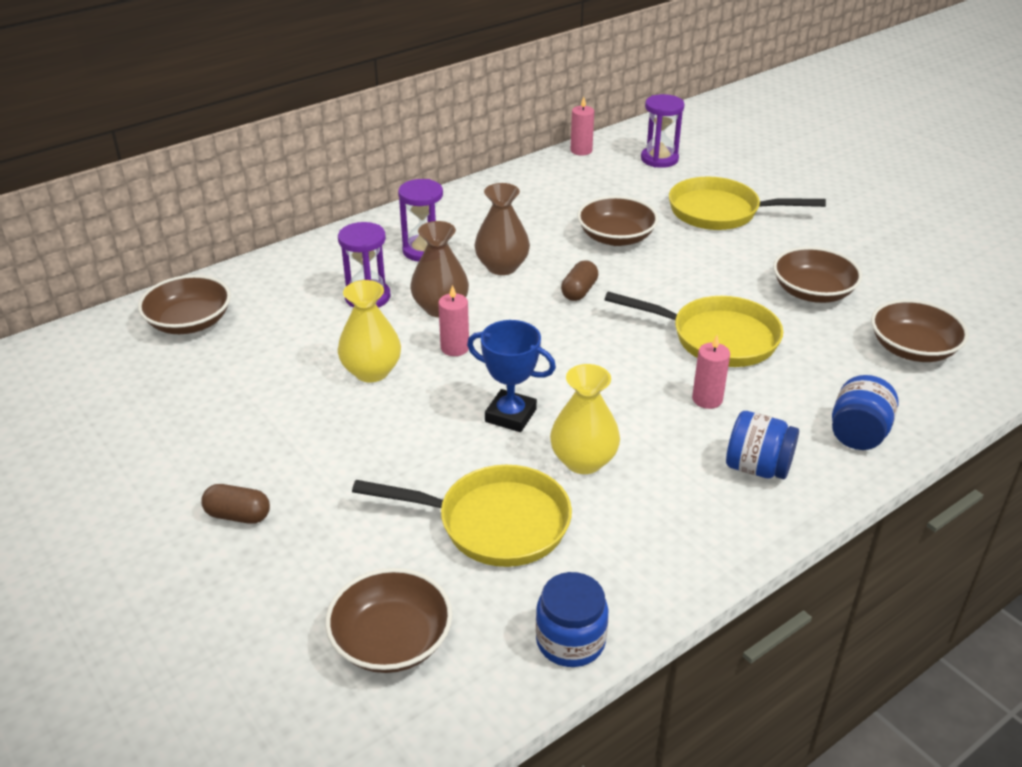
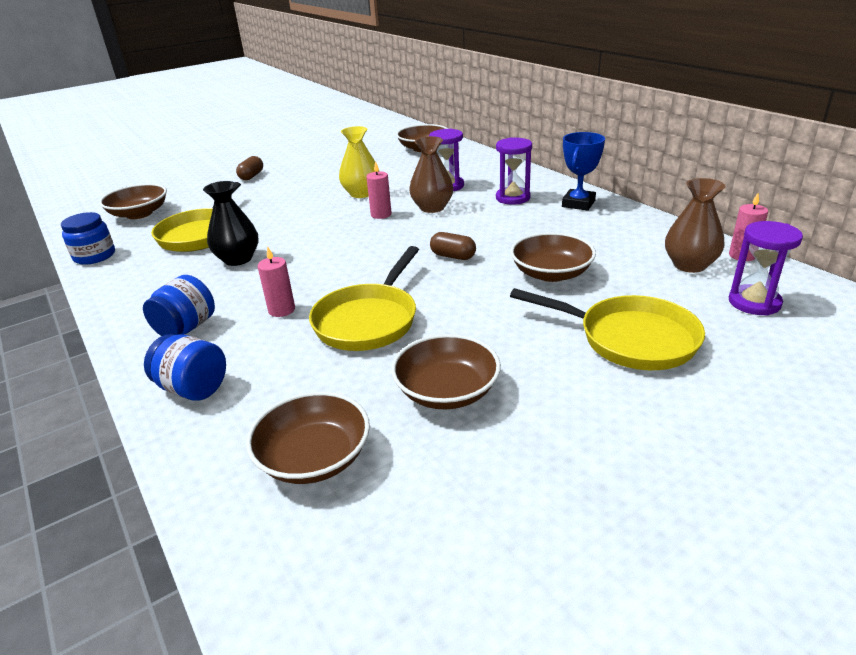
camera: 95 degrees right, 5 degrees down
blue trophy [467,320,556,432] -> blue trophy moved to [562,132,605,211]
brown vase [474,183,530,275] -> brown vase moved to [665,178,725,273]
yellow vase [550,364,620,474] -> black vase [203,181,258,266]
yellow pan [669,177,826,230] -> yellow pan turned 105 degrees clockwise [510,288,705,370]

